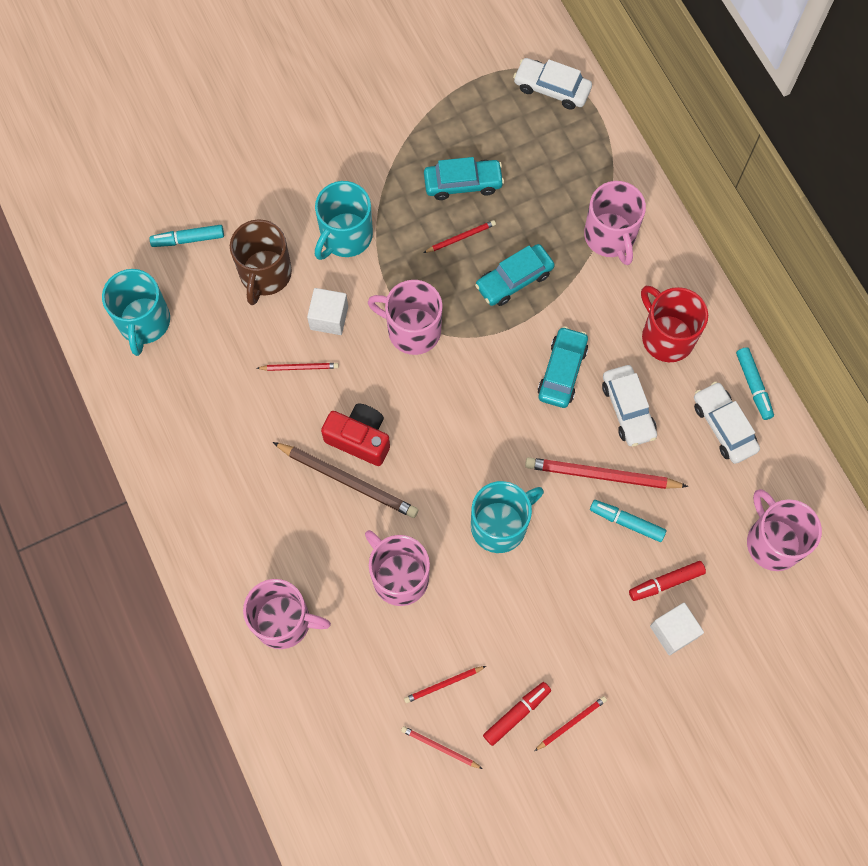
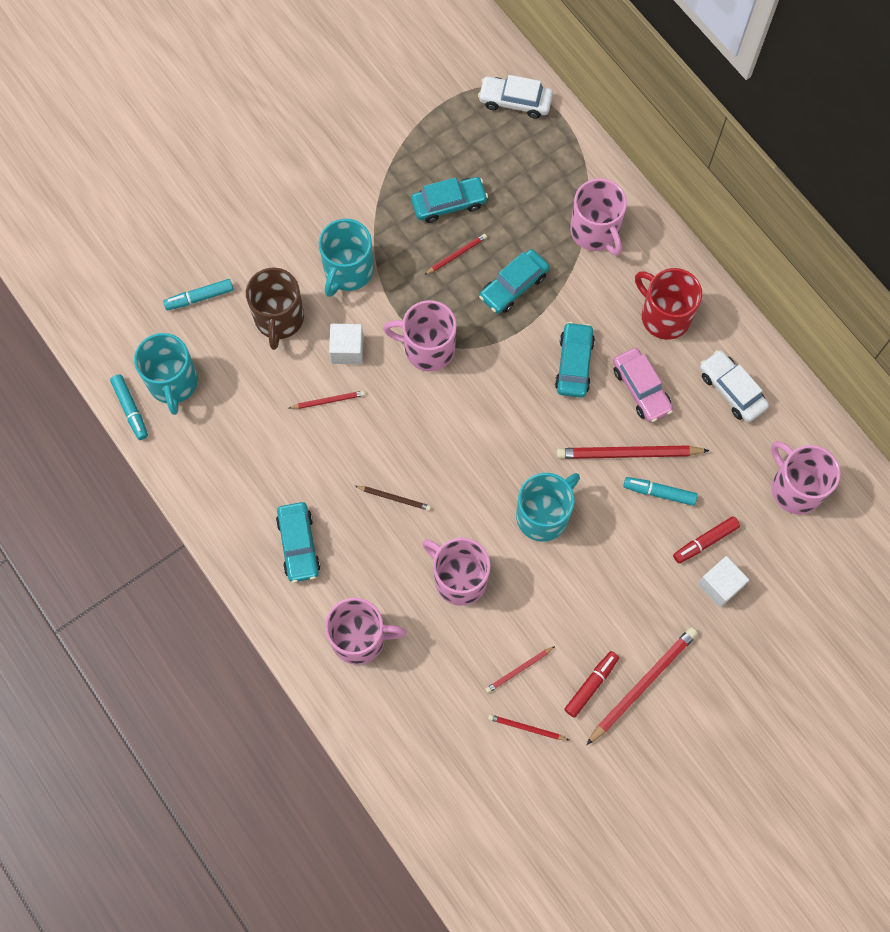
camera: 10 degrees left, 0 degrees up
brown pencil [273,442,418,518] -> brown pencil [355,486,431,511], size x0.52
red camera [321,403,390,466] -> none
red pencil [535,696,607,751] -> red pencil [586,627,698,745], size x1.93
white car [602,365,657,446] -> pink car [613,348,673,423]
turquoise marker [736,347,774,420] -> turquoise marker moved to [110,374,148,440]
none -> turquoise car [276,502,320,583]

